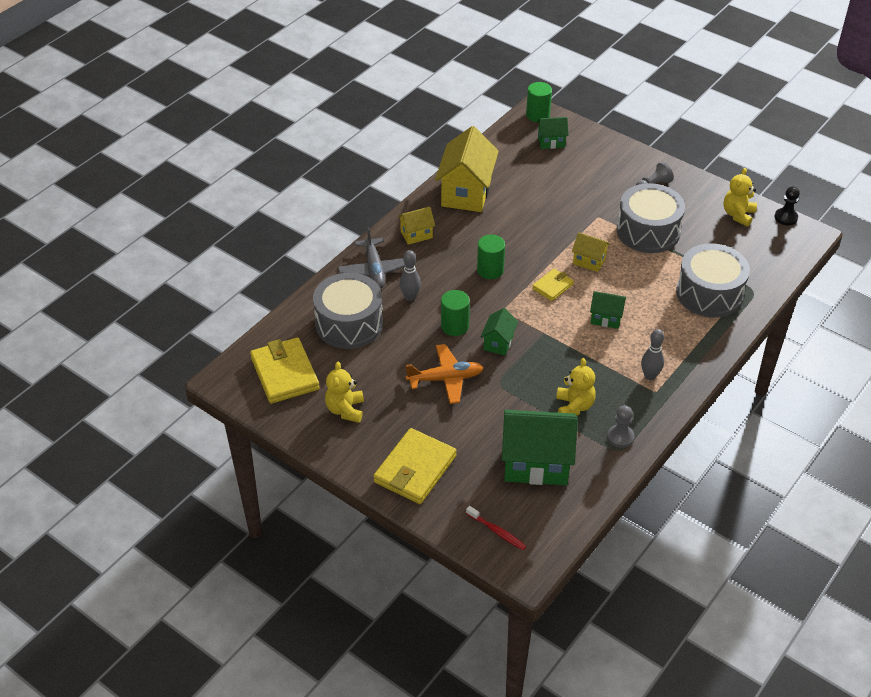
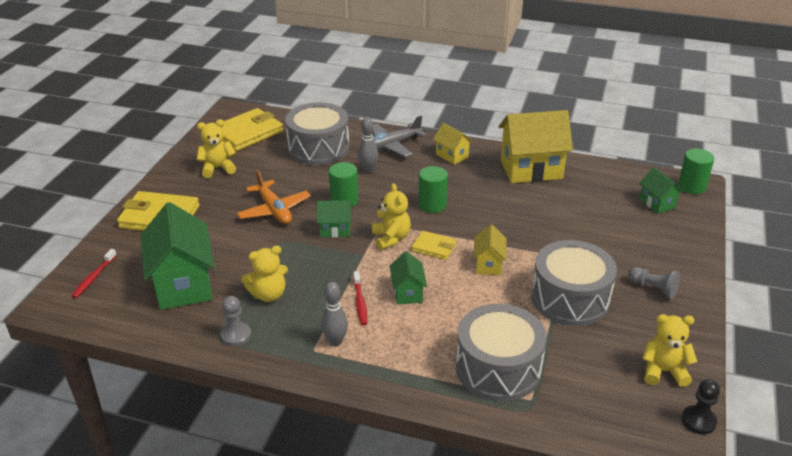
camera: 70 degrees right, 10 degrees down
none -> red toothbrush [353,271,367,325]
none -> yellow teddy bear [372,183,411,250]

